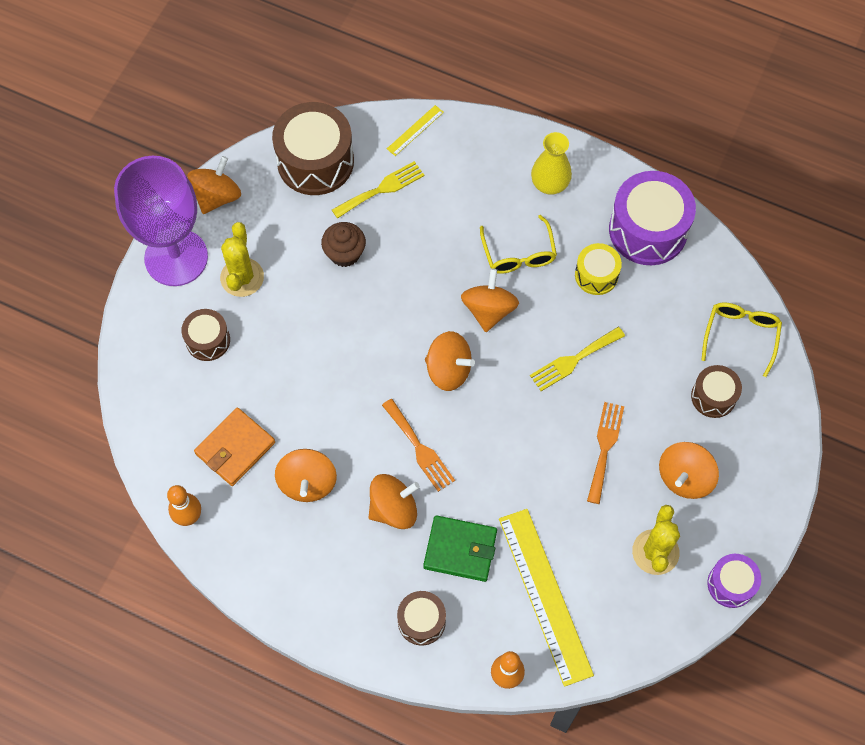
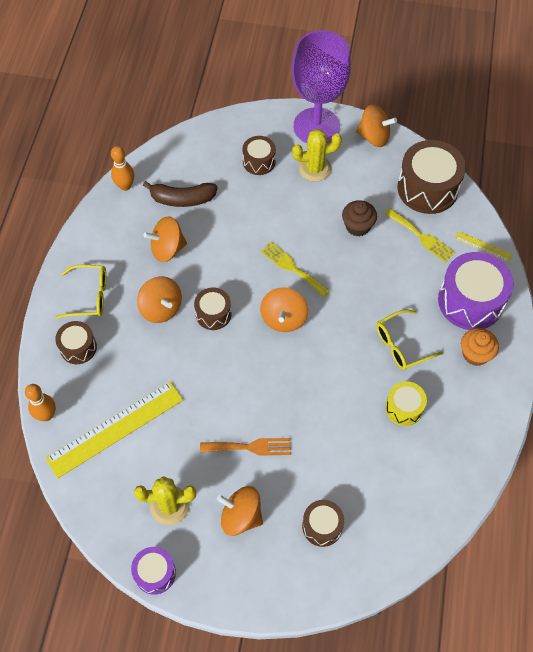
camera: 75 degrees right, 5 degrees down
orange wallet [194,407,275,486] -> brown banana [143,181,218,207]
orange fork [382,399,455,492] -> brown drum [194,287,232,330]
green wallet [423,515,497,582] -> none
orange spinning top [461,269,519,332] -> none
yellow fork [530,327,625,391] -> yellow fork moved to [261,242,330,297]
yellow vase [531,132,572,195] -> orange cupcake [461,328,499,366]
purple drum [609,171,696,265] -> purple drum moved to [438,252,514,330]
yellow glasses [701,302,782,377] -> yellow glasses moved to [56,265,107,319]

